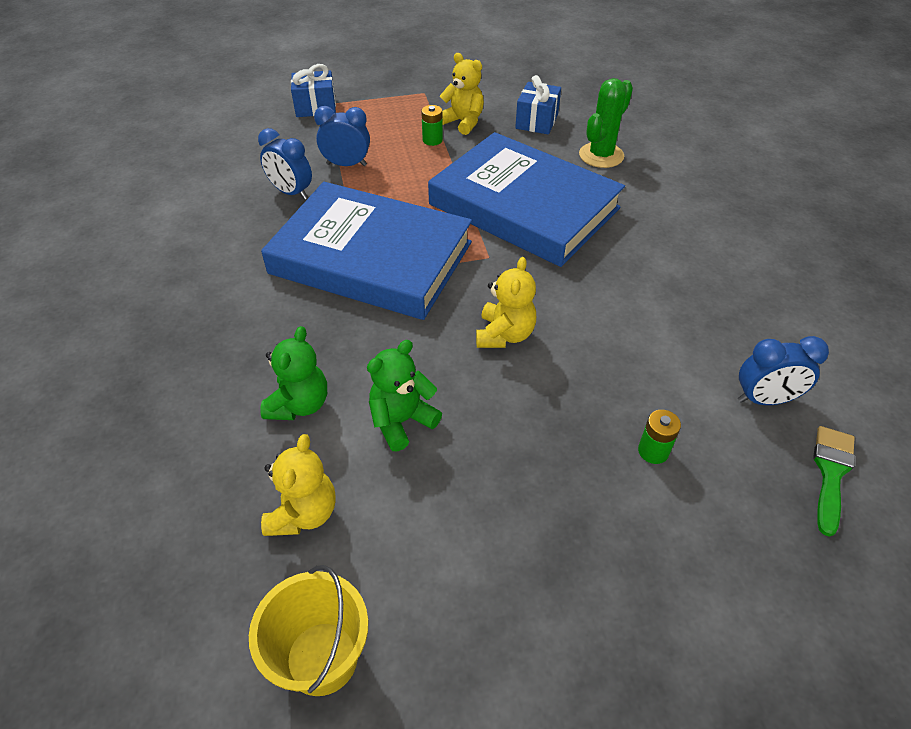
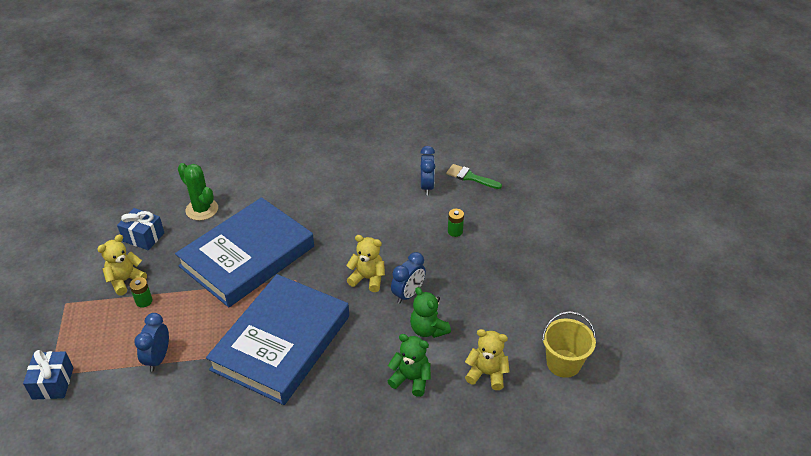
camera: 85 degrees left, 5 degrees down
blue clock [258,128,312,200] -> blue clock moved to [391,252,426,304]

